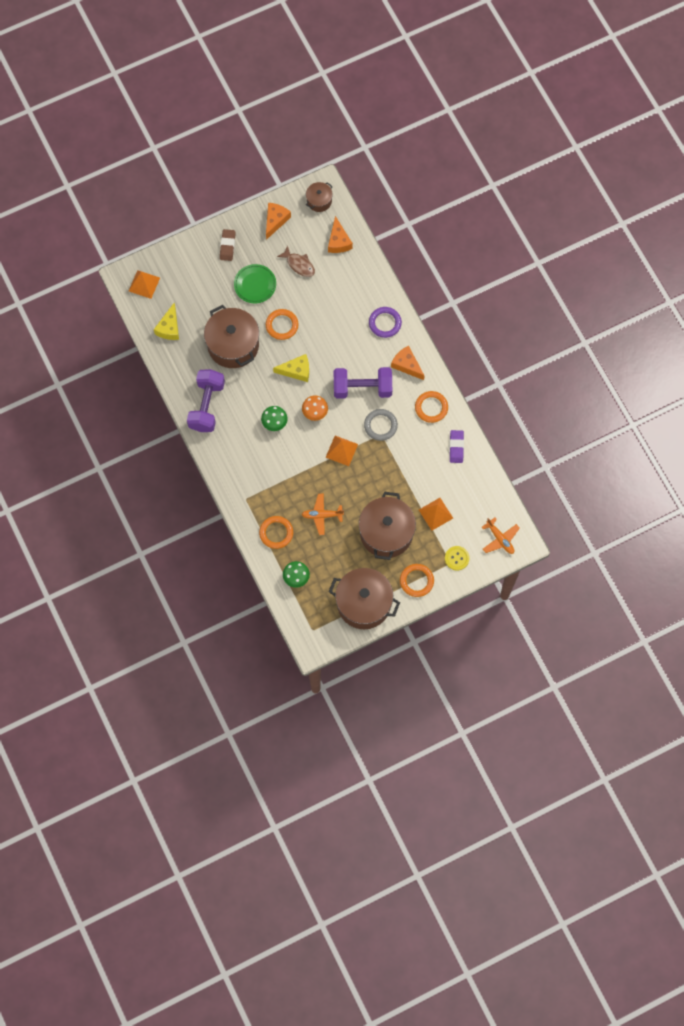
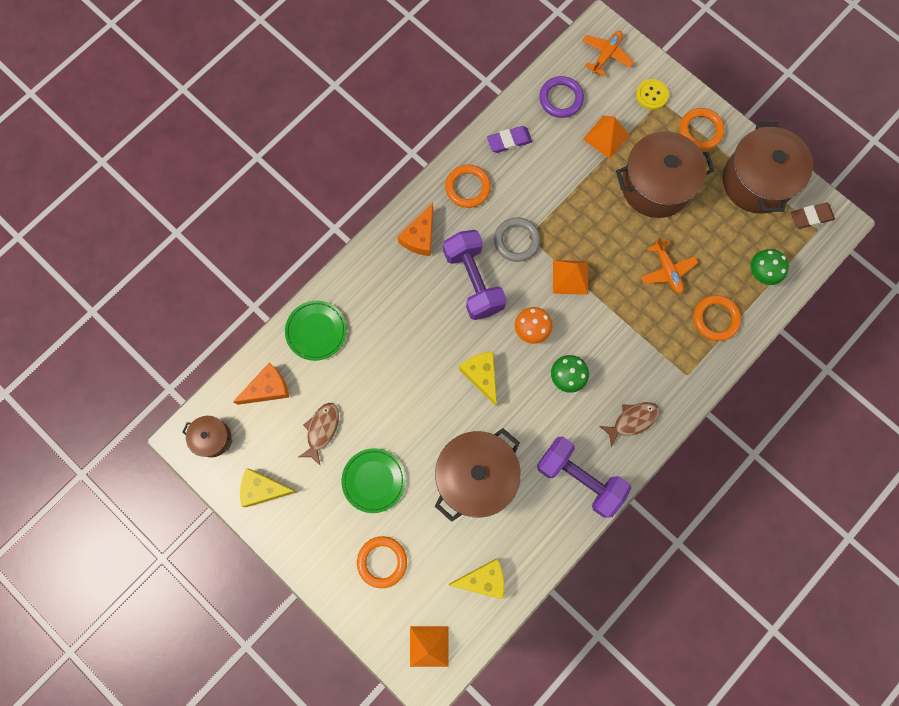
camera: 110 degrees left, 5 degrees up
purple dumbbell [187,369,225,432] -> purple dumbbell turned 45 degrees clockwise [537,437,631,518]
brown eraser [220,229,235,261] -> brown eraser moved to [791,203,835,229]
orange cheese [266,203,291,240] -> yellow cheese [240,468,297,507]
orange ring [266,309,299,340] -> orange ring moved to [357,536,407,588]
purple ring [369,307,402,338] -> purple ring moved to [539,76,584,118]
none -> green plate [285,301,347,361]
none -> brown fish [600,402,660,447]

